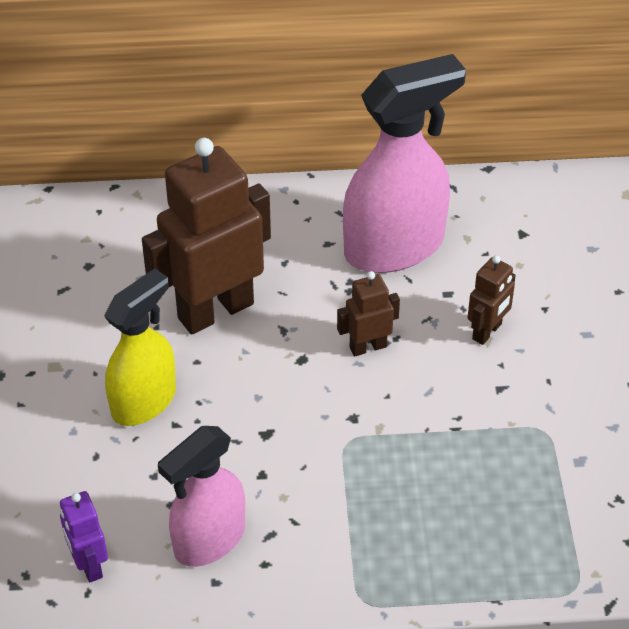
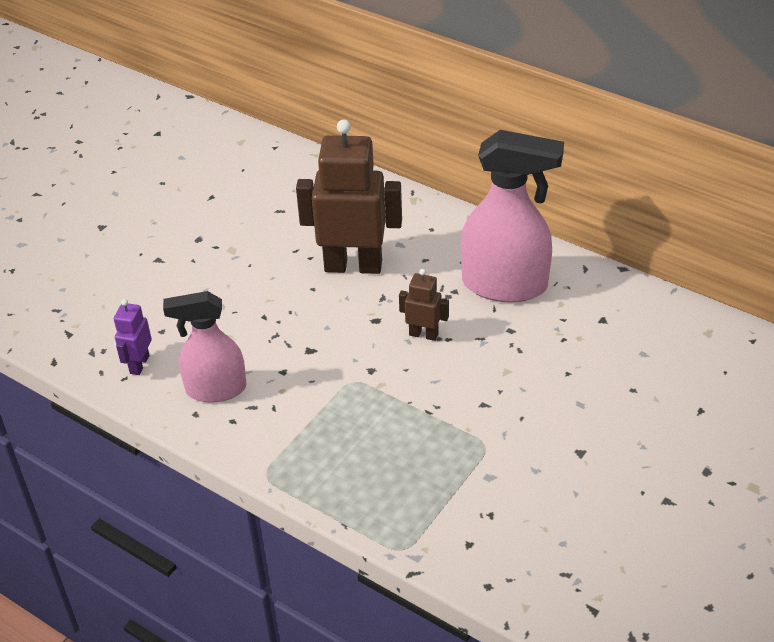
camera: 40 degrees right, 5 degrees down
yellow spray bottle [104,268,176,426] -> none
brown robot [468,255,516,345] -> none

